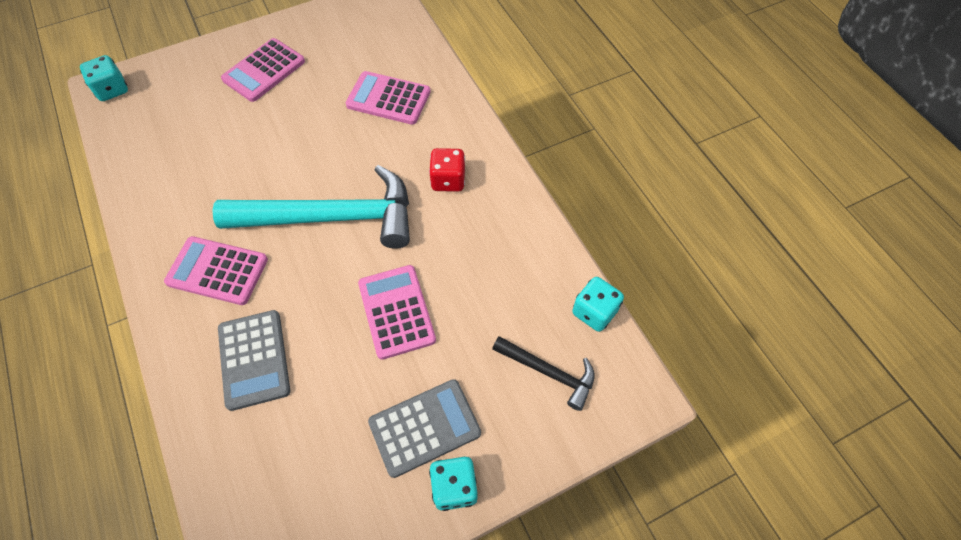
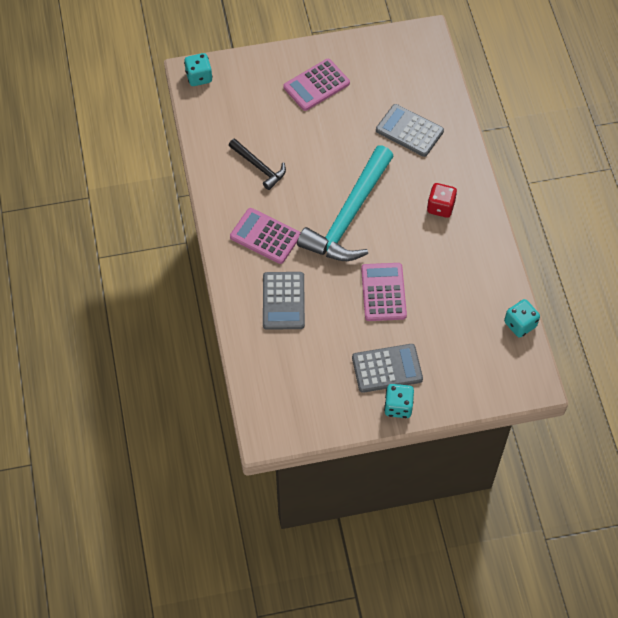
camera: 15 degrees right, 0 degrees up
turquoise hammer [212,165,410,249] -> turquoise hammer turned 105 degrees clockwise [297,145,394,261]
pink calculator [346,71,431,125] -> grey calculator [376,104,444,157]
black hammer [492,336,595,411] -> black hammer moved to [228,139,286,190]

